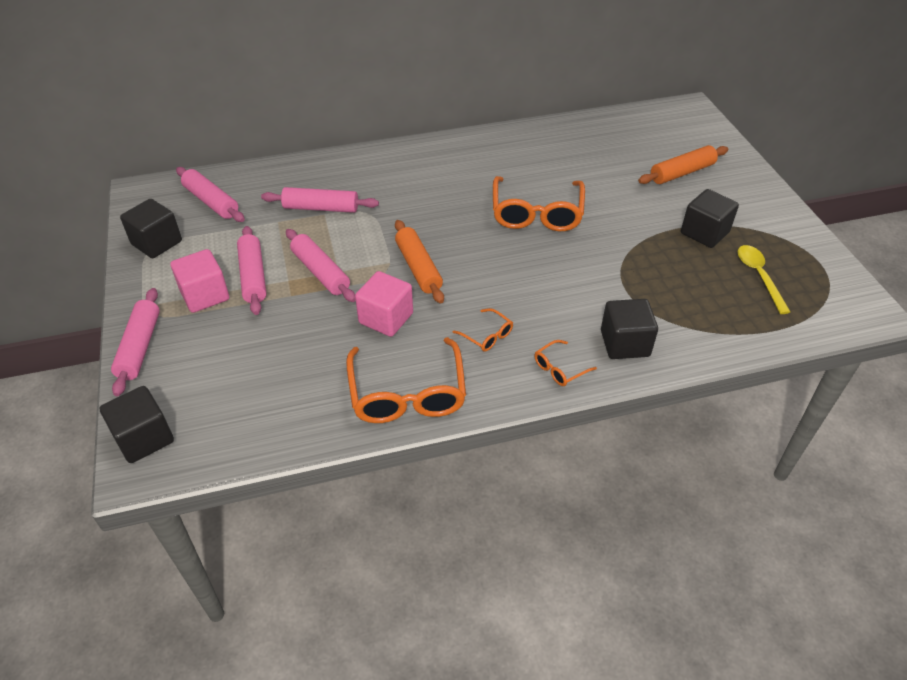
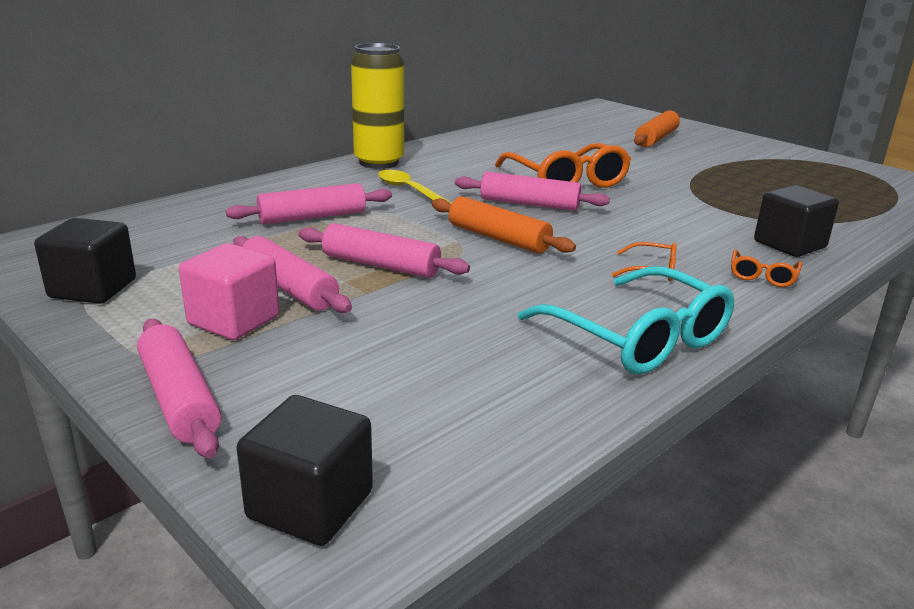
camera: 30 degrees left, 20 degrees down
pink rolling pin [176,167,245,222] -> pink rolling pin moved to [455,172,610,211]
orange glasses [346,337,466,423] -> turquoise glasses [518,266,734,375]
pink cube [355,271,413,337] -> none
black cube [681,189,739,248] -> none
yellow spoon [738,245,790,314] -> yellow spoon moved to [378,170,452,204]
none -> yellow can [351,43,404,169]

